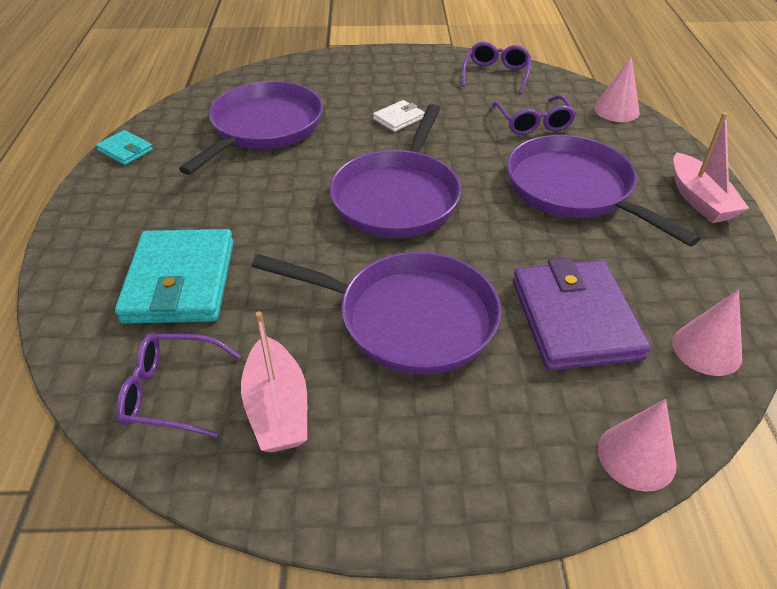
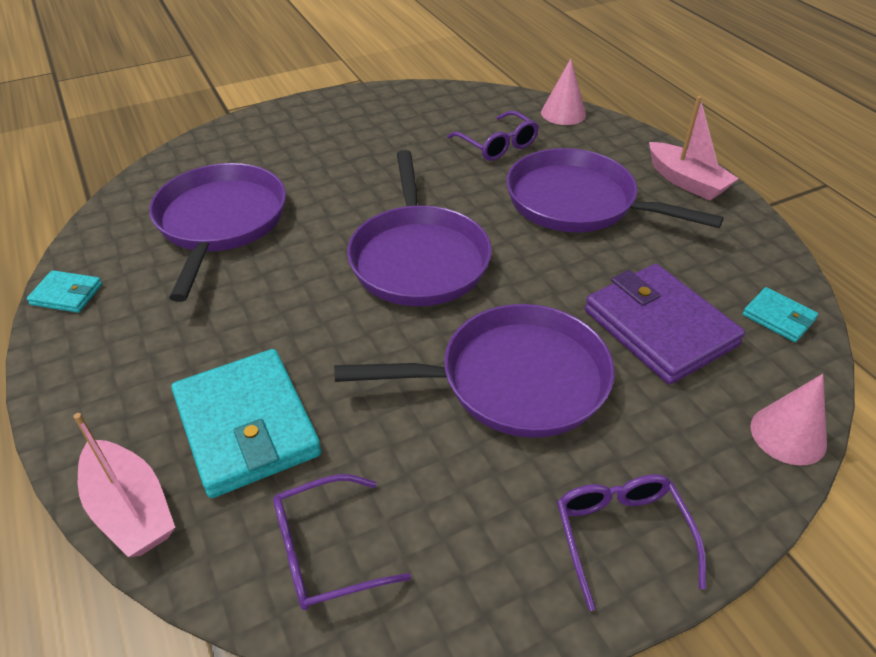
camera: 25 degrees left, 0 degrees up
pink boat [241,311,307,452] -> pink boat moved to [73,413,175,557]
white wallet [373,100,425,132] -> none
purple glasses [462,42,531,94] -> purple glasses moved to [557,474,706,611]
pink cone [672,290,742,376] -> turquoise wallet [743,287,818,342]

